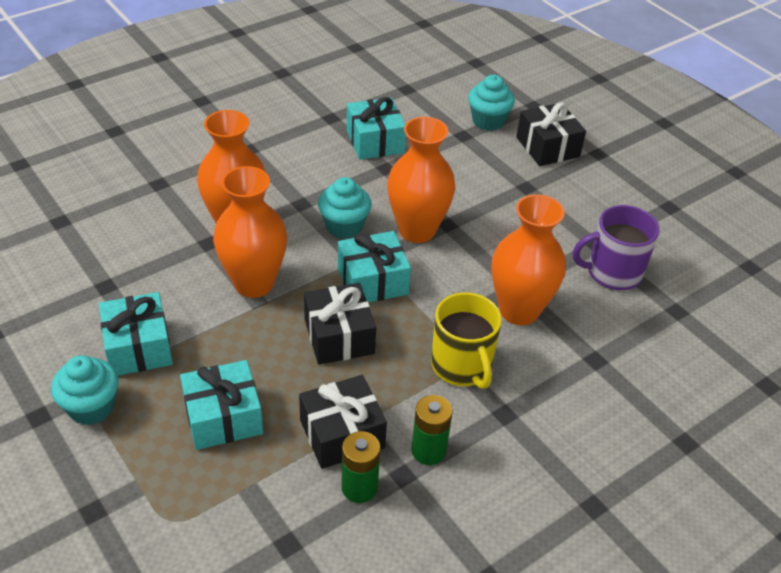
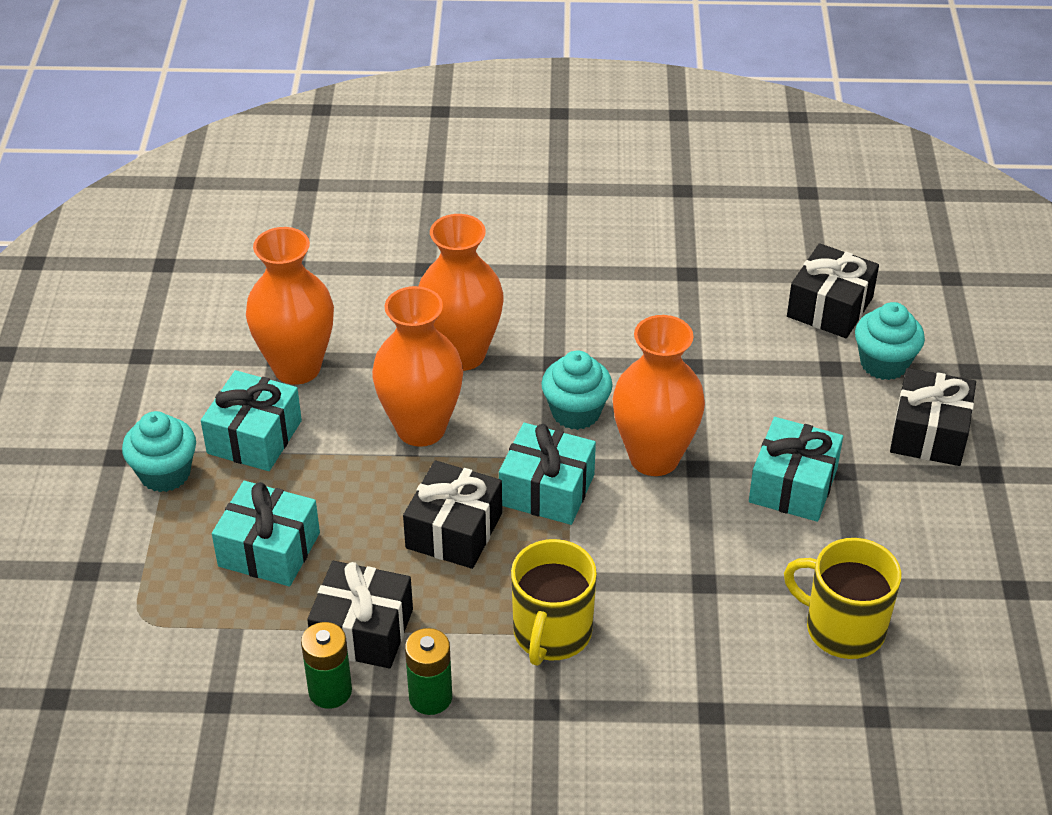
camera: 40 degrees right, 0 degrees up
turquoise gift [347,97,406,160] -> turquoise gift moved to [749,417,843,522]
orange vase [492,194,566,325] -> orange vase moved to [246,227,334,385]
purple mug [573,205,660,290] -> yellow mug [784,538,901,659]
none -> black gift [787,243,879,338]

